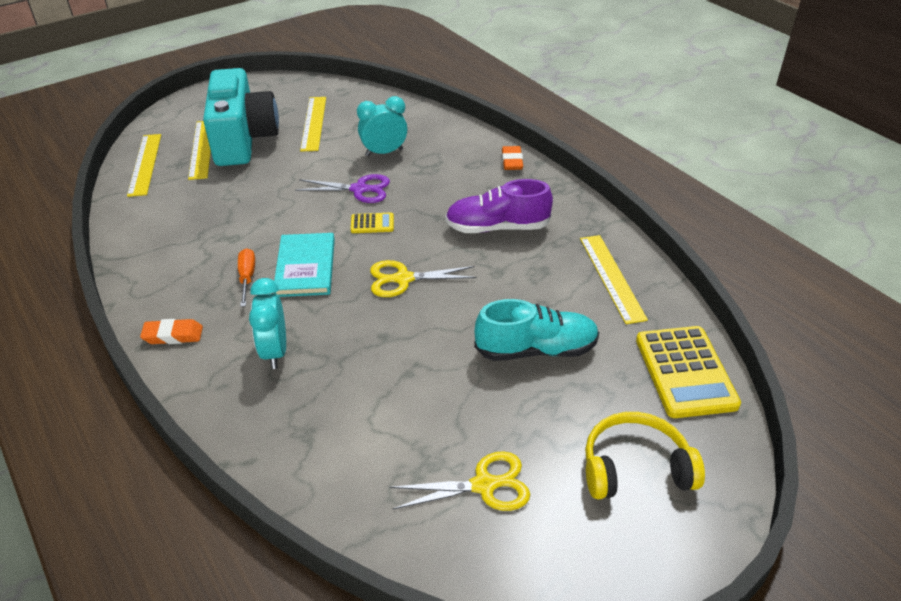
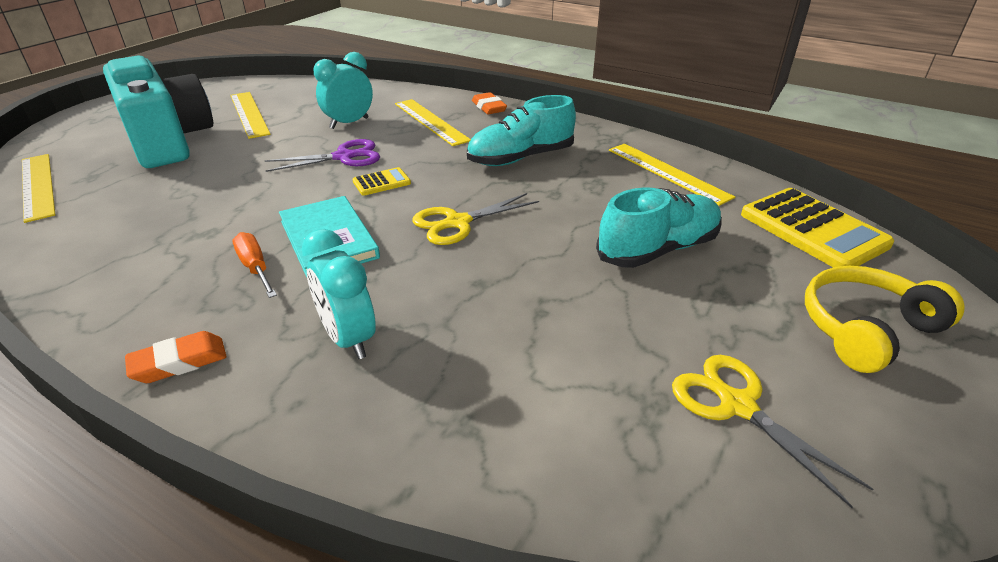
camera: 25 degrees left, 5 degrees down
yellow ruler [188,121,211,180] -> yellow ruler moved to [395,99,471,146]
yellow scissors [390,451,530,511] -> yellow scissors turned 90 degrees counterclockwise [672,355,873,508]
purple shoe [445,179,553,233] -> turquoise shoe [467,95,576,166]

